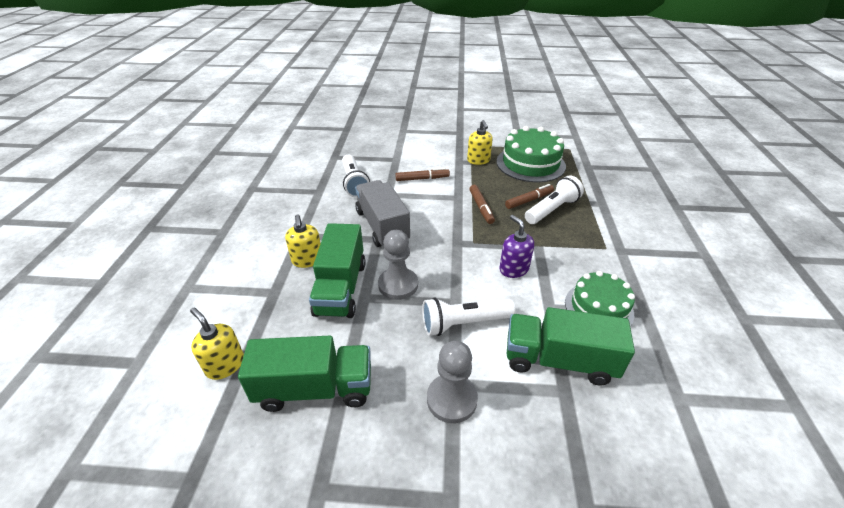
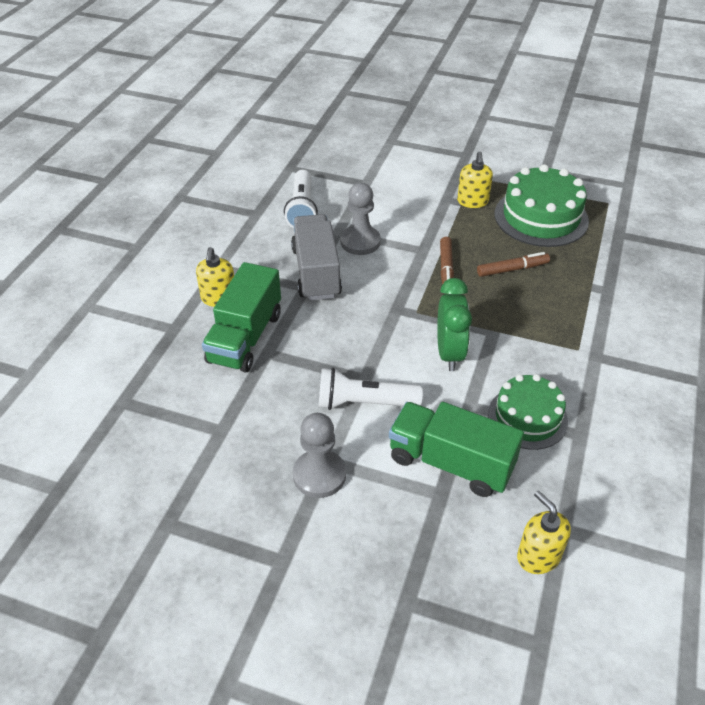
camera: 15 degrees right, 5 degrees up
yellow soap dispenser [190,308,244,380] -> yellow soap dispenser moved to [517,491,571,574]
green truck [238,336,371,412] -> none
grey pawn [378,230,418,300] -> grey pawn moved to [340,183,381,255]
brown marker [395,168,450,181] -> none
purple soap dispenser [499,215,534,278] -> green clock [437,278,472,371]
white flashlight [525,175,584,224] -> none

